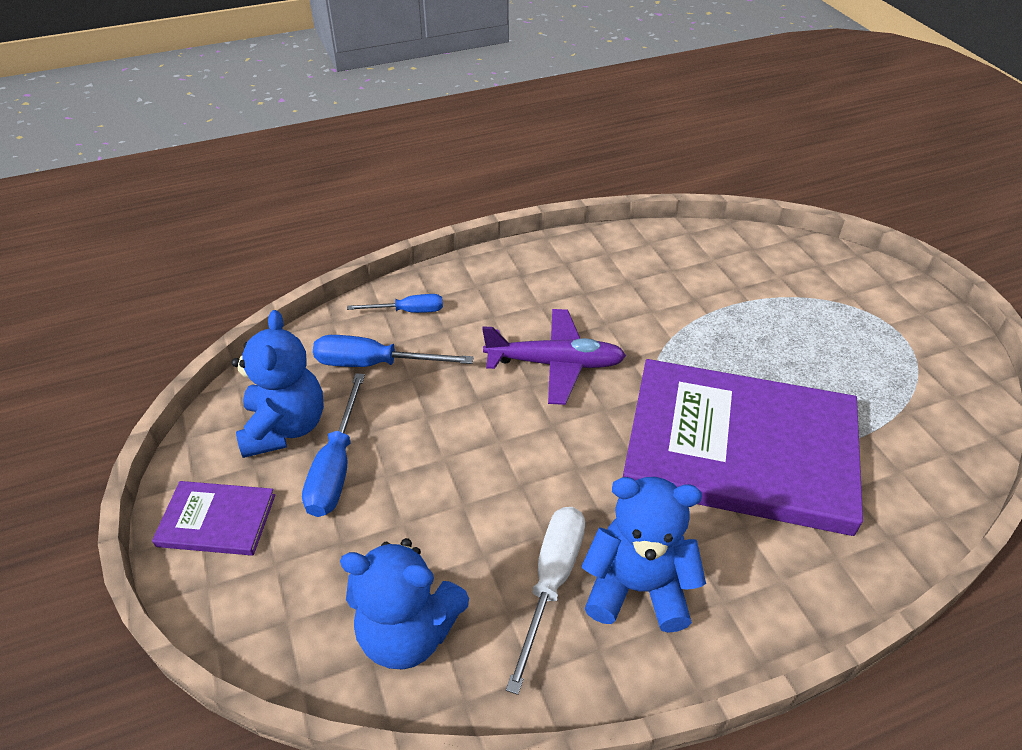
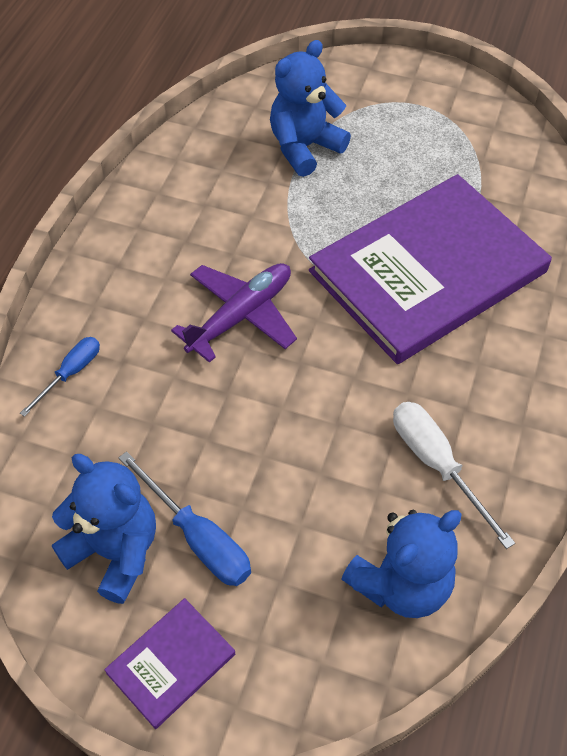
camera: 50 degrees left, 10 degrees up
blue screwdriver [313,335,474,367] -> none
blue teddy bear [582,477,706,633] -> blue teddy bear moved to [270,40,351,177]

